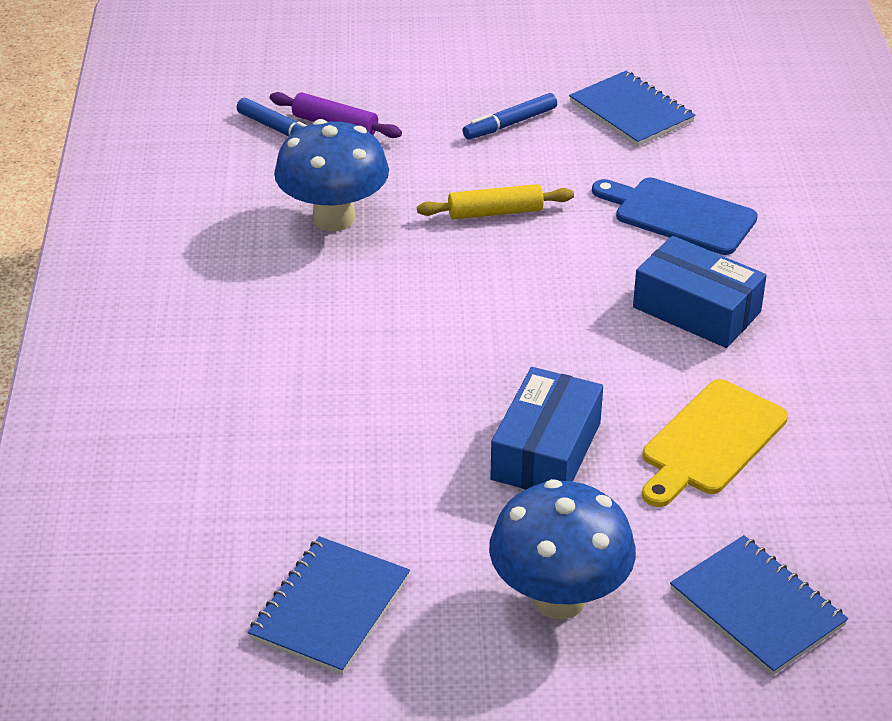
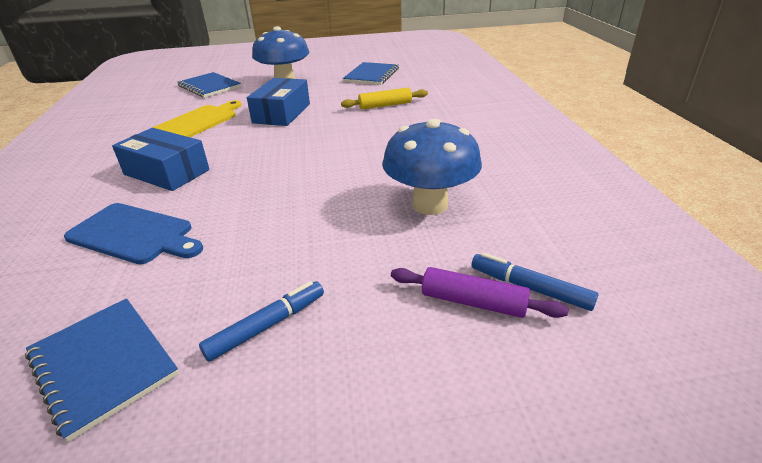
camera: 175 degrees right, 5 degrees down
yellow rolling pin [417,184,574,220] -> yellow rolling pin moved to [341,88,428,110]

